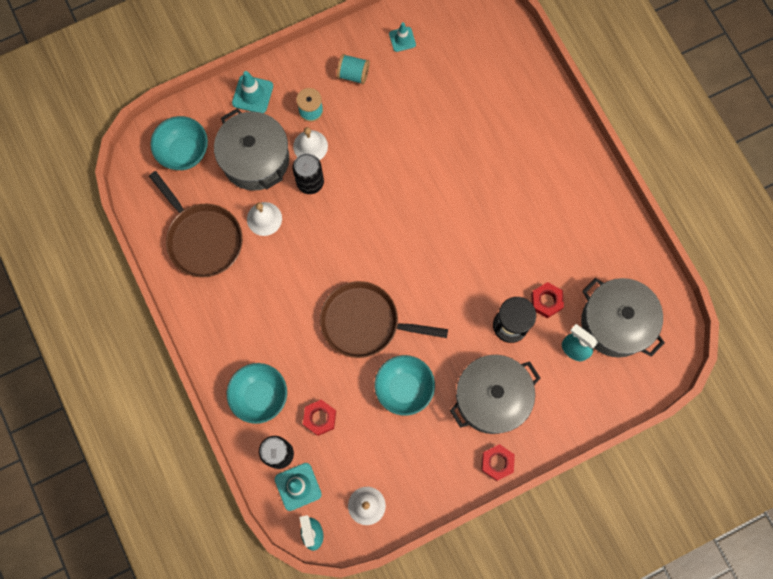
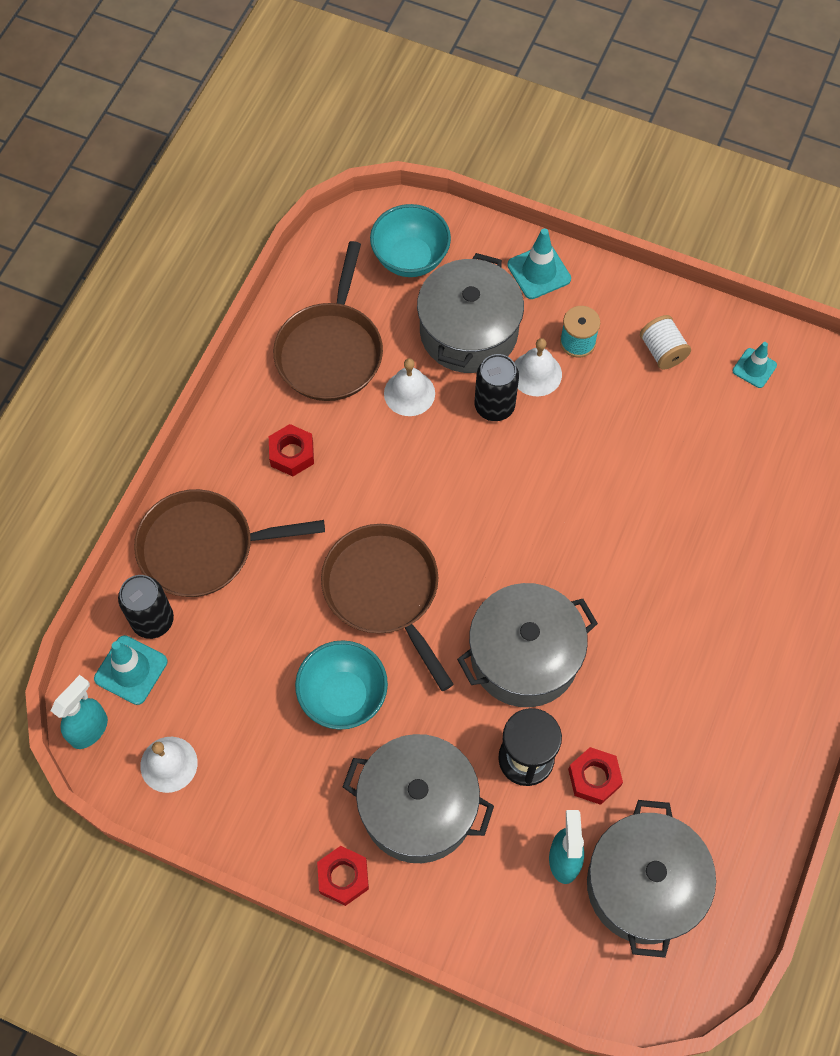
camera: 50 degrees right, 10 degrees down
turquoise bowl [227,363,287,424] -> brown pan [134,489,325,597]
red nut [303,400,336,436] -> red nut moved to [269,424,314,476]
turquoise spool [337,54,370,84] -> white spool [640,315,691,370]
none -> grey pot [457,583,598,707]

